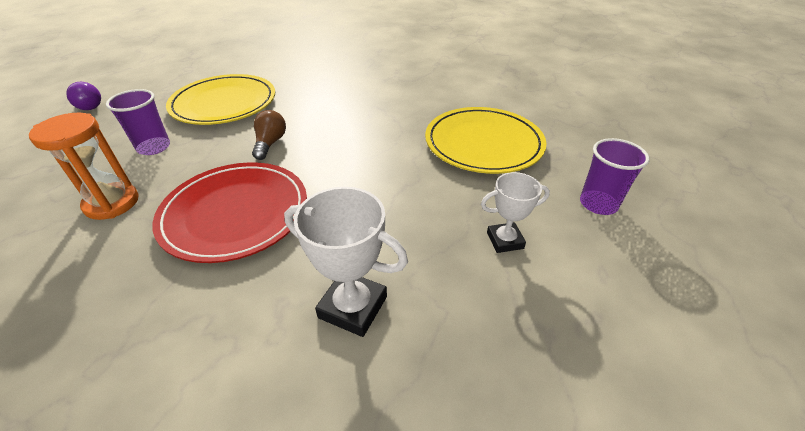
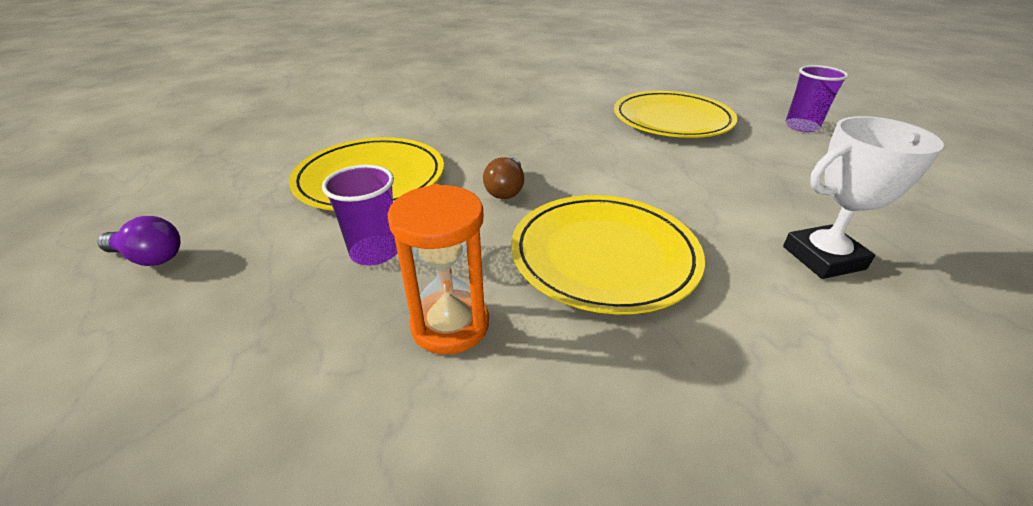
camera: 40 degrees left, 5 degrees down
red plate [152,162,307,263] -> yellow plate [511,195,705,314]
brown light bulb [252,110,286,160] -> brown light bulb turned 135 degrees counterclockwise [483,157,524,199]
white trophy [481,172,550,253] -> none

